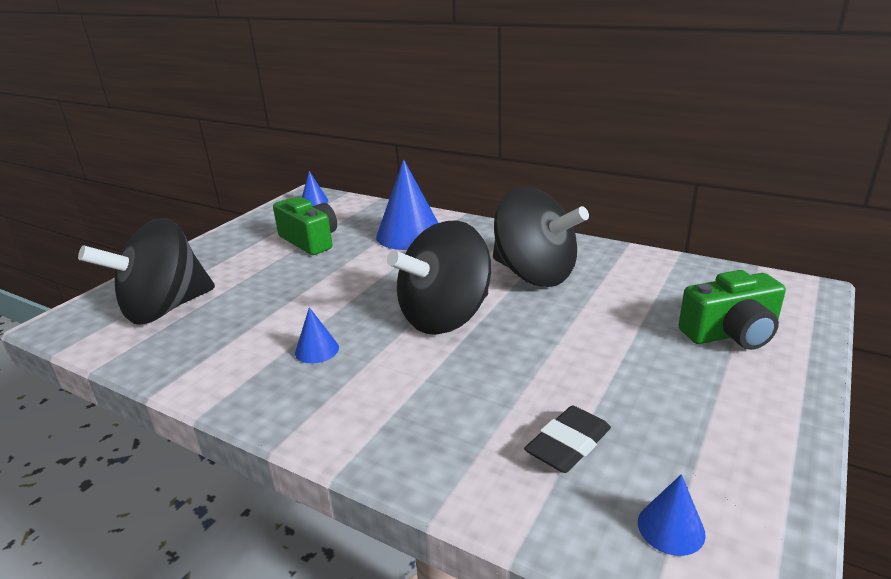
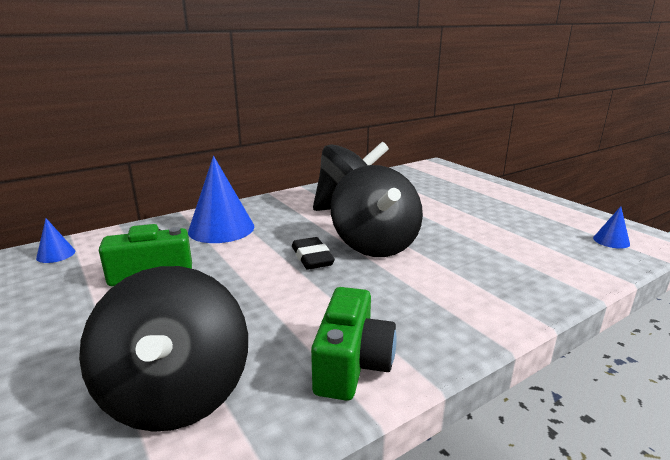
camera: 65 degrees left, 5 degrees down
blue cone [295,307,339,363] -> none
black eraser [524,406,611,473] -> black eraser moved to [292,237,335,270]
green camera [679,270,786,350] -> green camera moved to [311,287,397,401]

